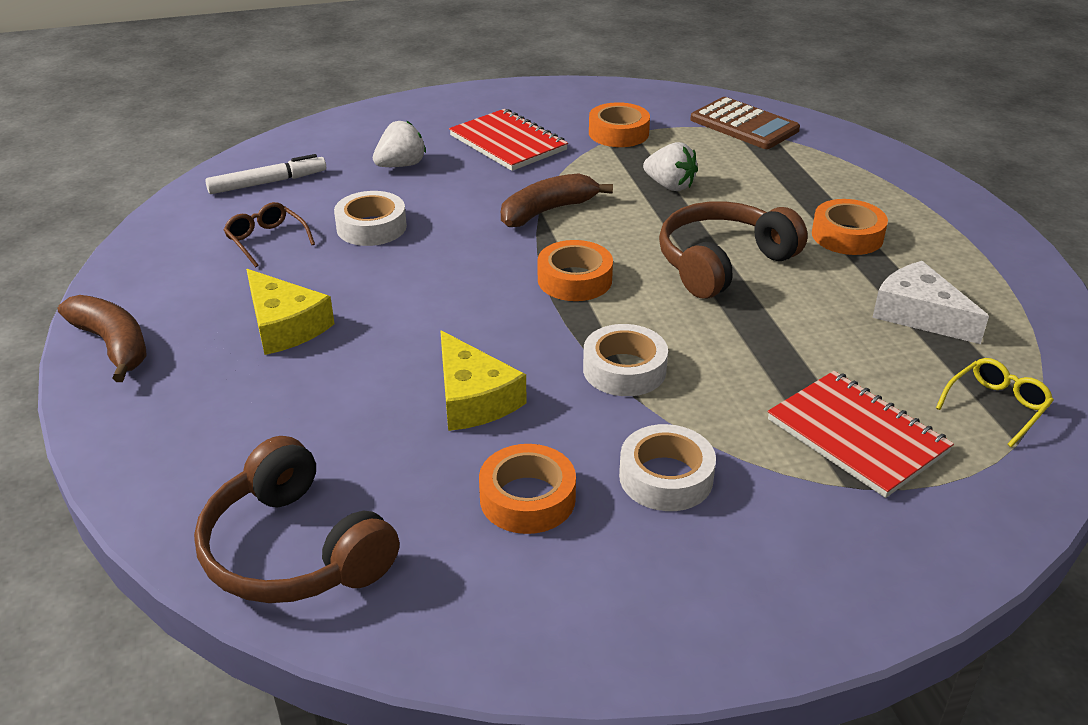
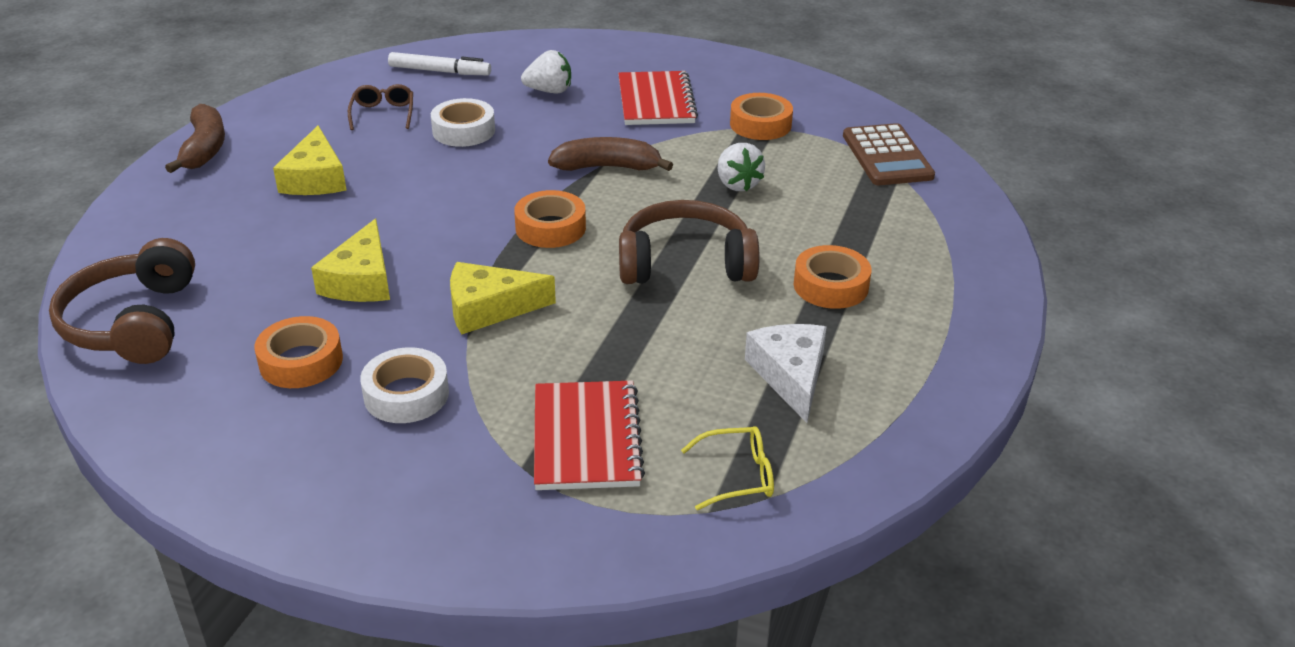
camera: 35 degrees right, 0 degrees up
white tape [583,324,668,396] -> yellow cheese [450,262,556,334]

